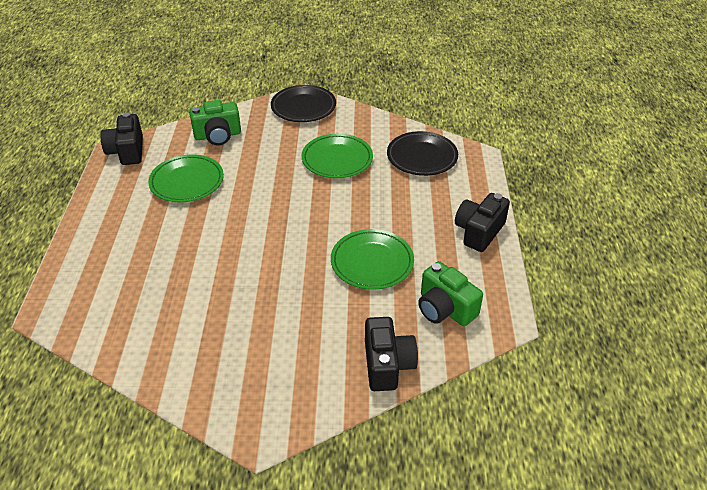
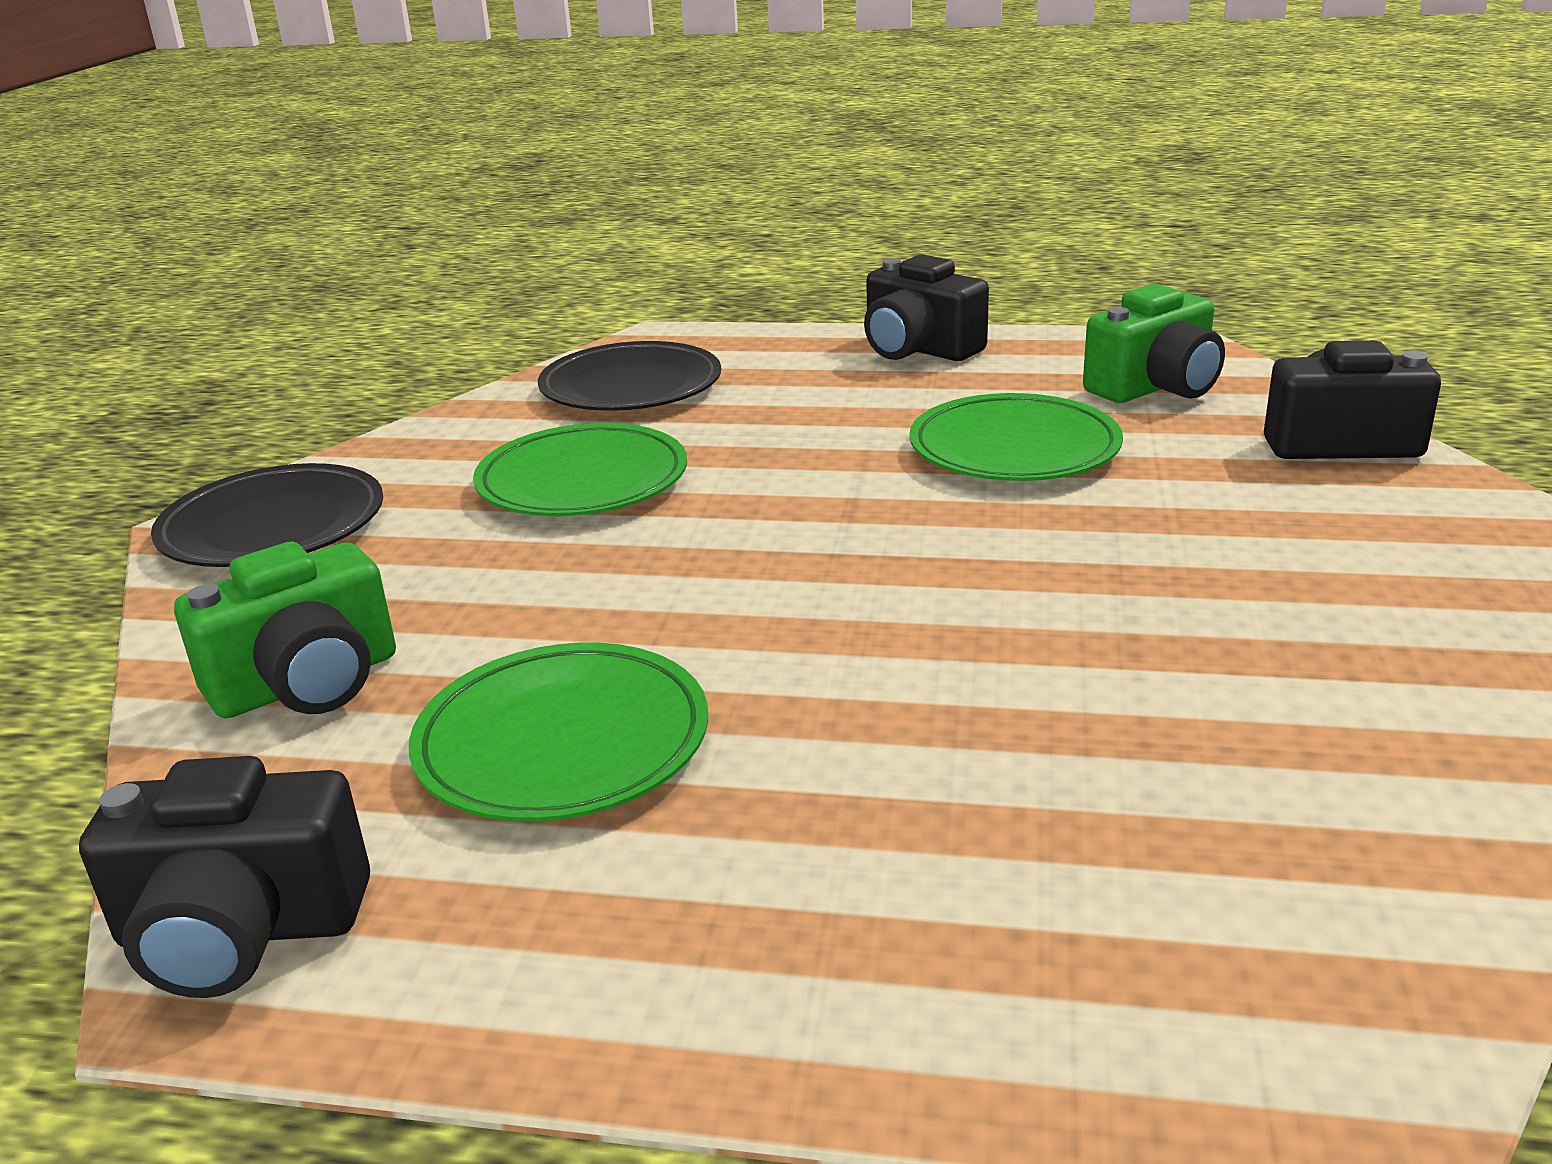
camera: 80 degrees left, 15 degrees down
green camera [189,100,241,145] -> green camera turned 60 degrees clockwise [174,541,396,718]

